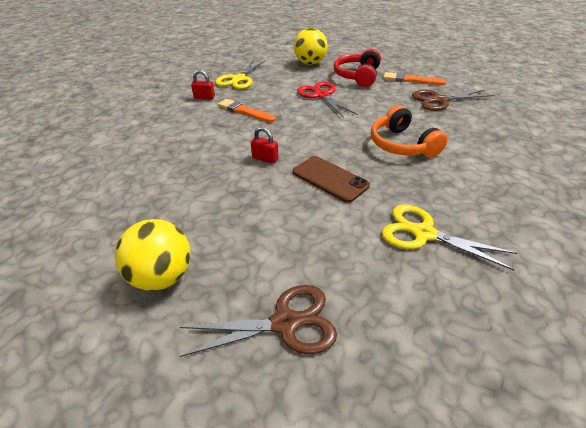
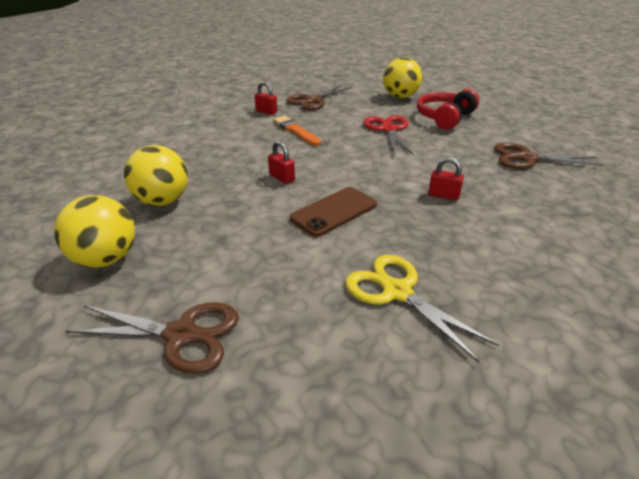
camera: 20 degrees right, 5 degrees down
yellow scissors [215,60,265,89] -> brown scissors [286,85,352,110]
brown phone [293,156,370,203] -> brown phone turned 75 degrees clockwise [290,187,377,237]
orange headphones [371,105,447,158] -> red padlock [428,157,464,200]
orange brush [383,72,446,85] -> none
none -> yellow ball [124,145,188,206]

